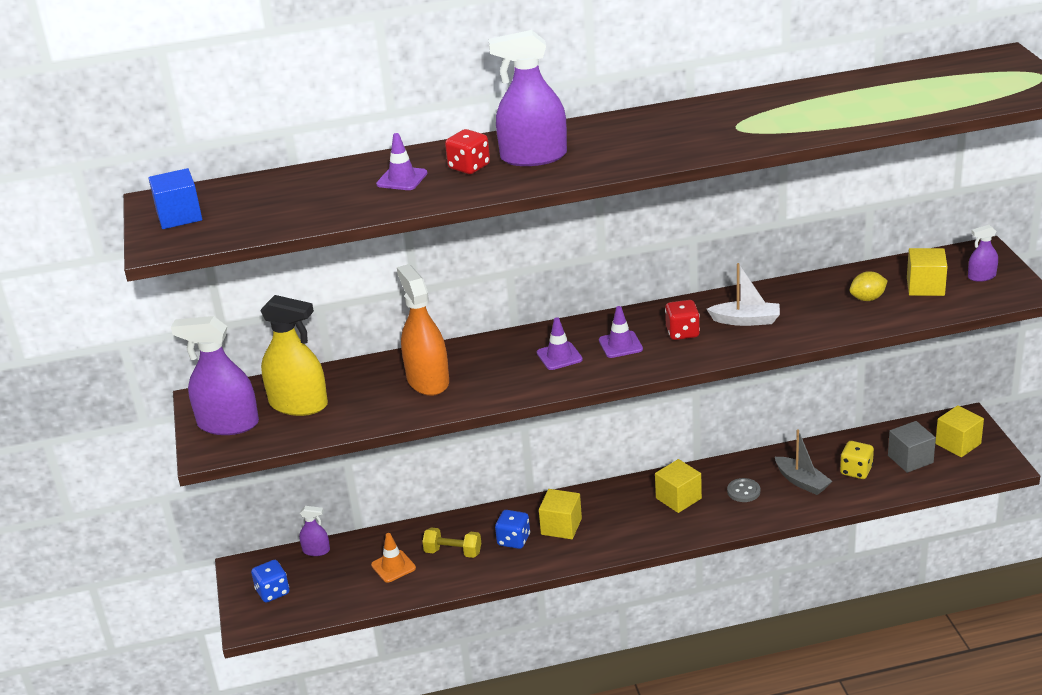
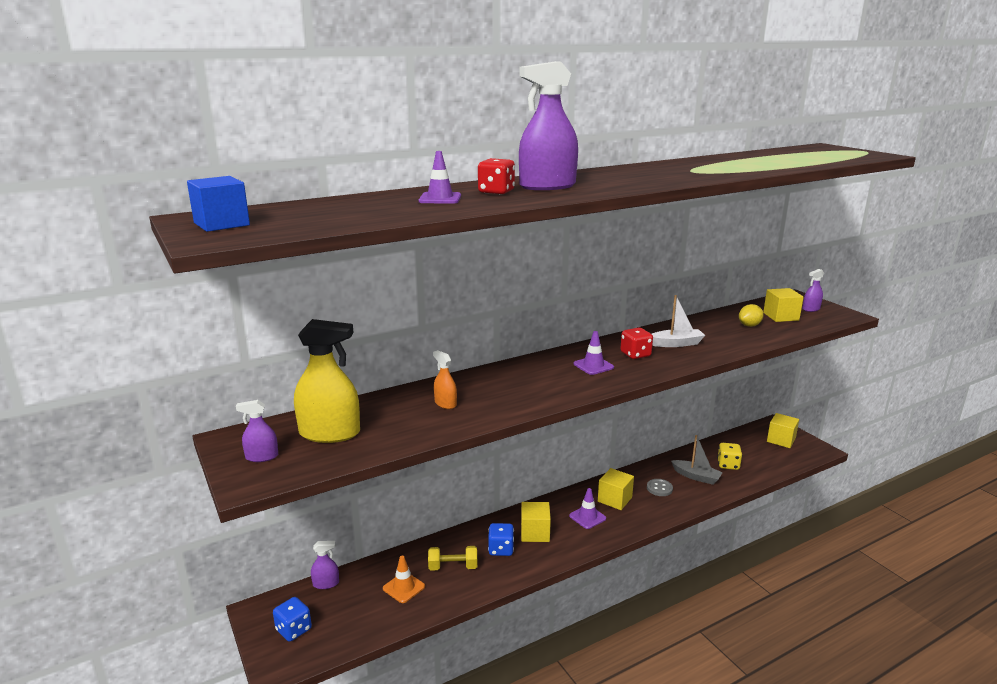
camera: 20 degrees left, 10 degrees down
purple spray bottle [171,316,259,435] -> purple spray bottle [236,400,278,462], size x0.50
orange spray bottle [397,264,449,396] -> orange spray bottle [433,350,457,409], size x0.50
purple traffic cone [537,317,583,370] -> purple traffic cone moved to [569,488,606,529]
grey cube [888,421,936,473] -> none

